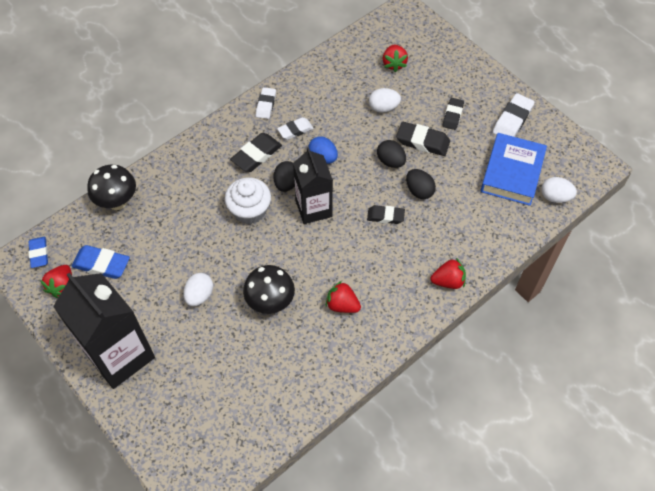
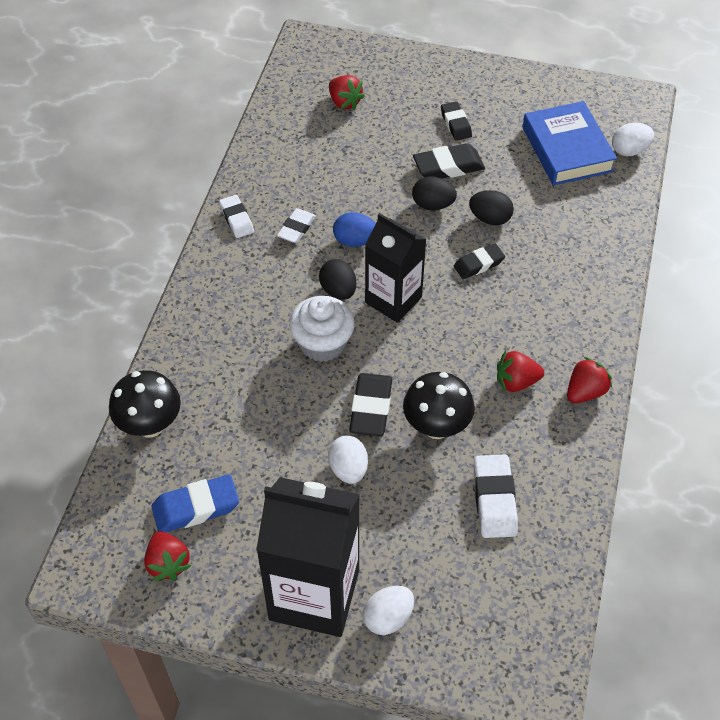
camera: 35 degrees left, 5 degrees down
blue eraser [28,237,48,268] -> none
black eraser [230,133,282,172] -> black eraser moved to [349,373,393,436]
white egg [369,88,401,113] -> white egg moved to [363,586,414,635]
red strawberry [431,258,466,289] -> red strawberry moved to [567,357,612,403]
white eraser [493,93,535,137] -> white eraser moved to [474,455,518,538]

